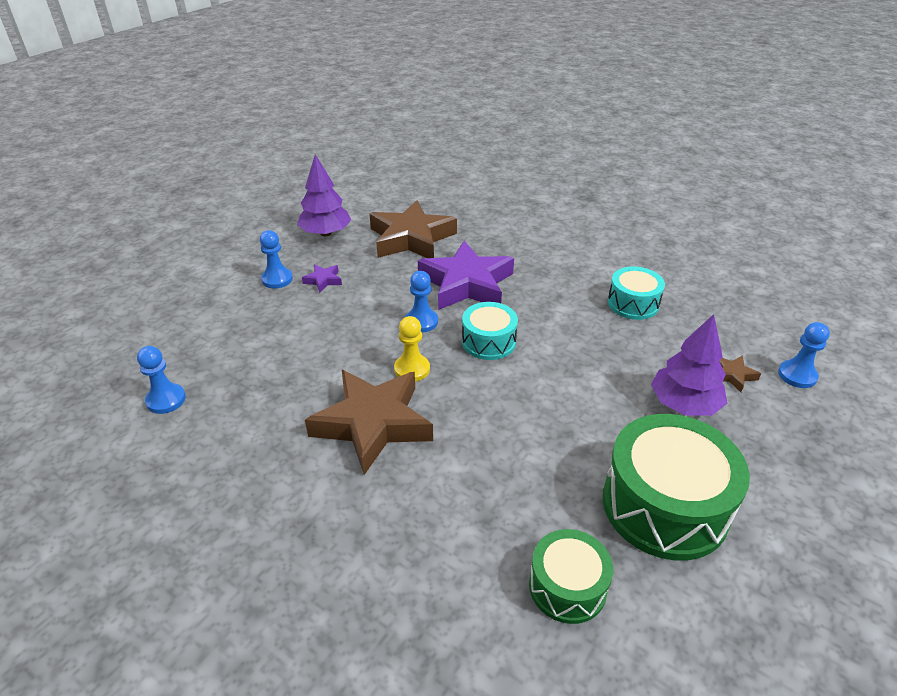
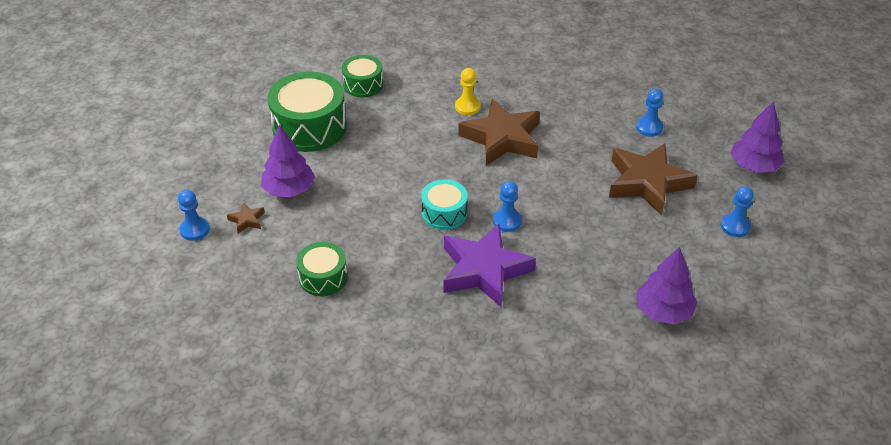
camera: 165 degrees right, 5 degrees up
blue pawn [260,230,293,289] -> blue pawn moved to [721,186,754,237]
purple star [302,264,342,293] -> none
brown star [370,200,457,258] -> brown star moved to [609,143,698,216]
yellow pawn [394,316,430,382] -> yellow pawn moved to [455,68,481,115]
turquoise drum [608,266,665,320] -> green drum [296,242,347,296]
none -> purple tree [731,101,785,173]

